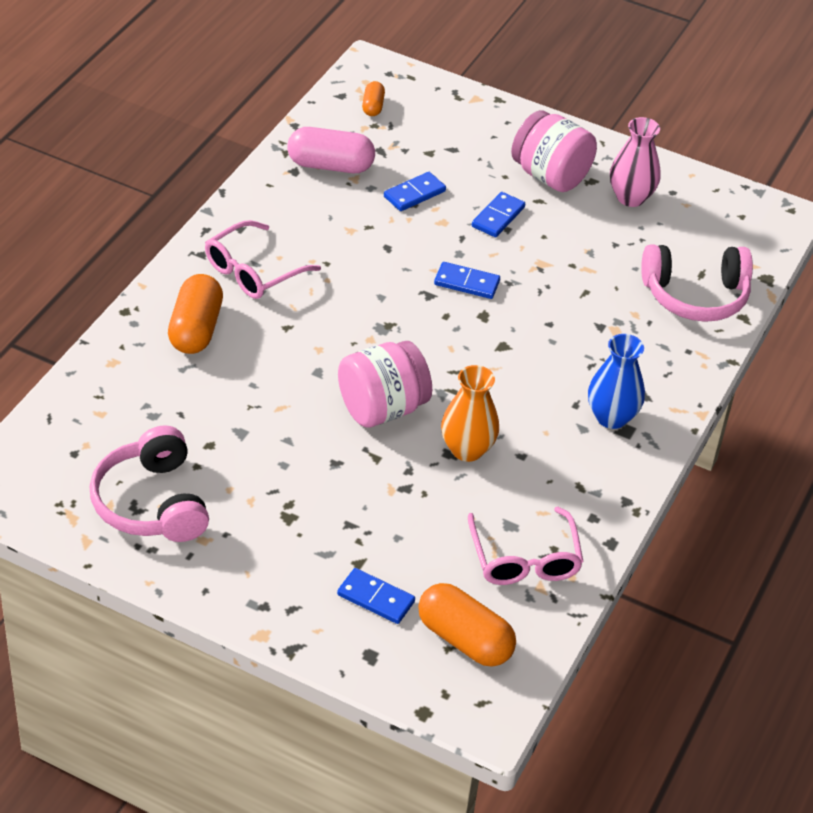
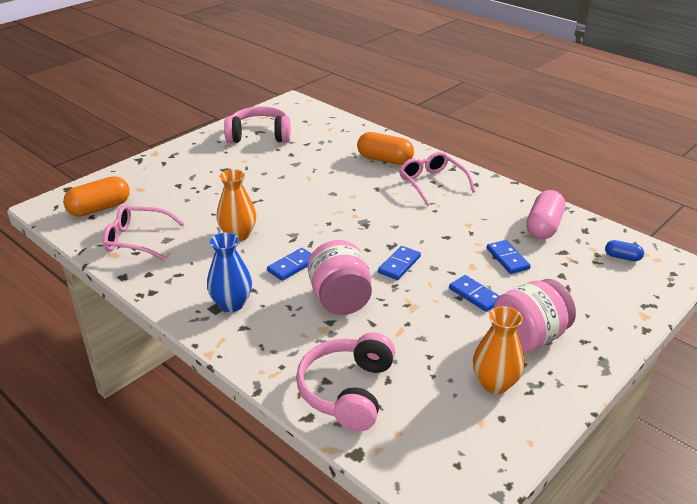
camera: 110 degrees right, 10 degrees down
blue domino [337,568,415,624] -> blue domino moved to [267,248,312,281]
pink jar [338,341,432,428] -> pink jar moved to [308,240,372,315]
orange capsule [362,81,385,116] -> blue capsule [605,240,644,261]
pink vase [610,117,661,207] -> orange vase [473,306,524,394]

